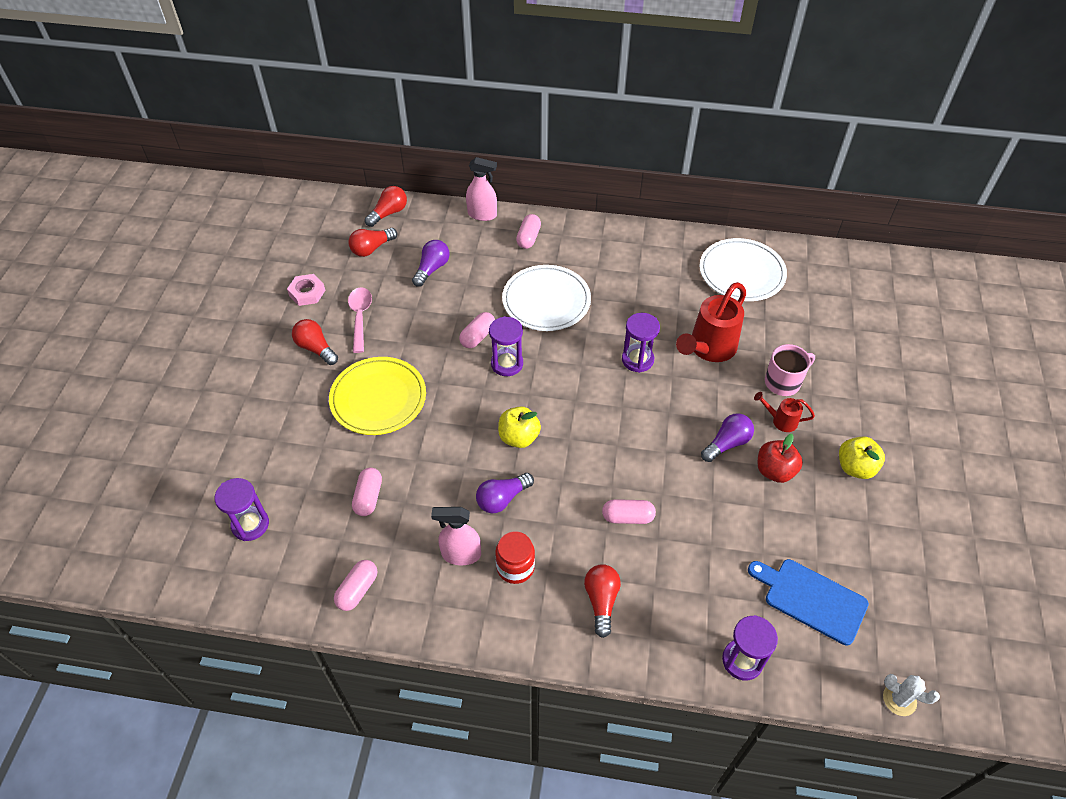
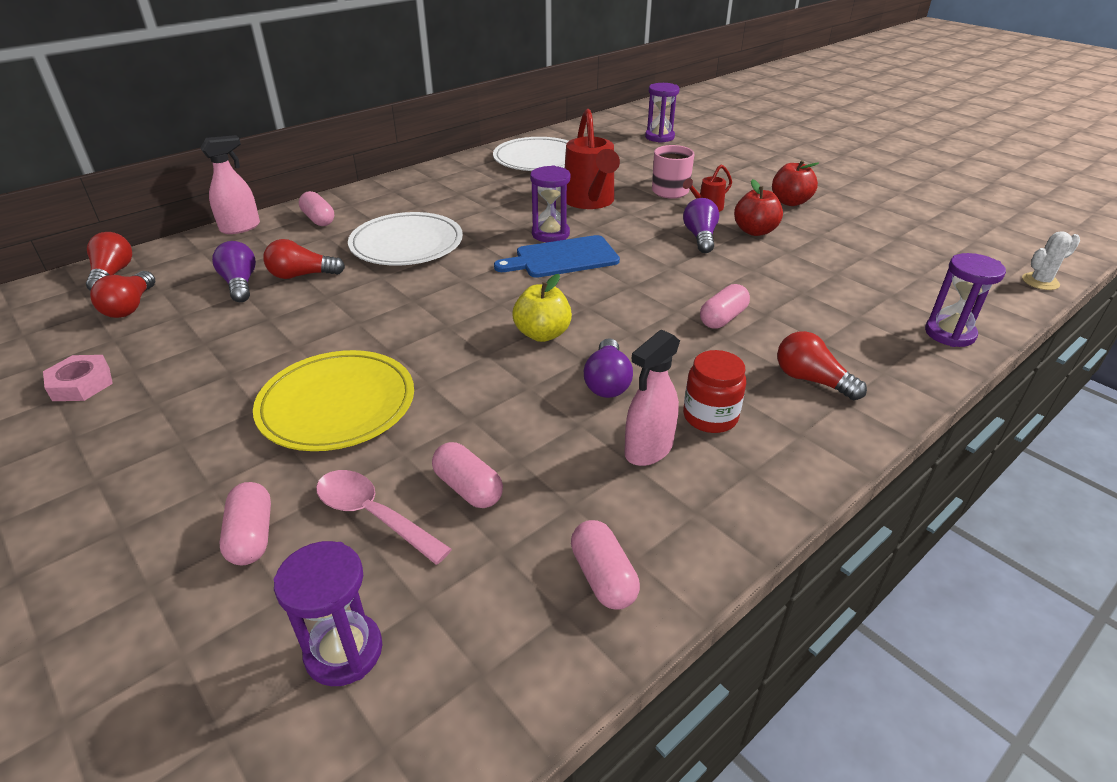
camera: 50 degrees left, 15 degrees down
red light bulb [292,319,338,365] -> red light bulb moved to [263,239,345,279]
pink spoon [348,287,372,353] -> pink spoon moved to [316,470,452,565]
pink capsule [459,312,495,348] -> pink capsule moved to [219,482,271,566]
purple hourglass [489,316,523,376] -> purple hourglass moved to [645,83,680,143]
blue cutting board [748,559,869,646] -> blue cutting board moved to [494,235,620,278]
yellow apple [839,436,885,479] -> red apple [772,160,819,206]

